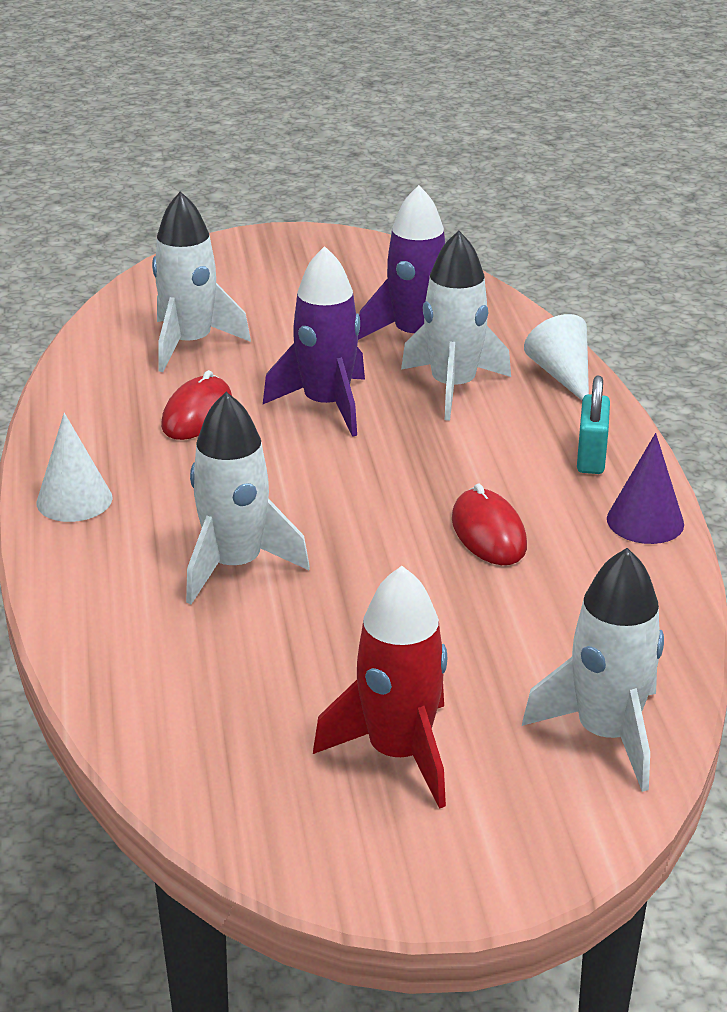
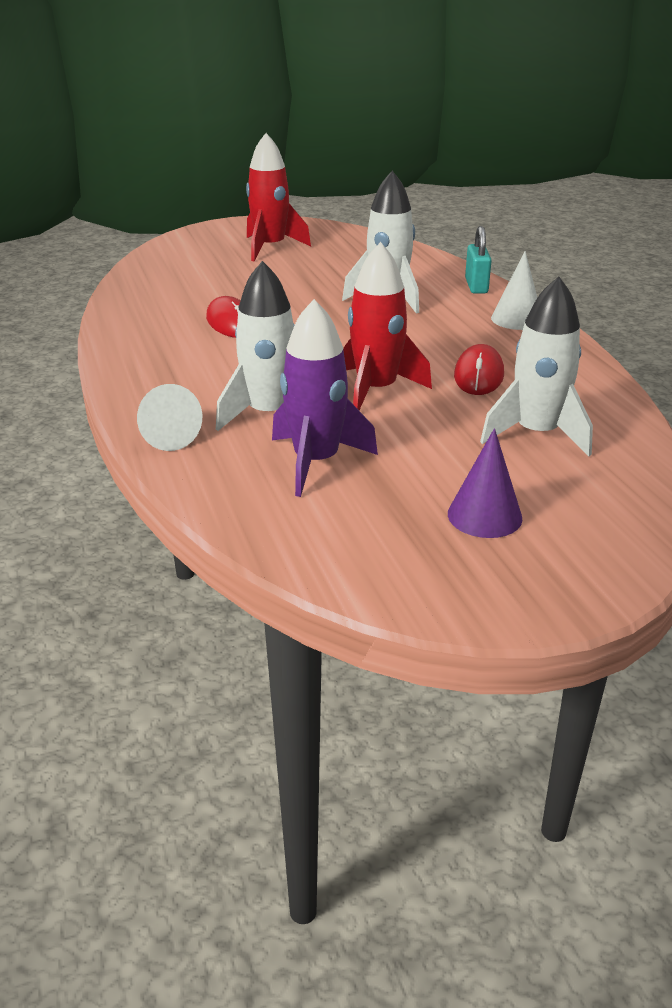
camera: 170 degrees right, 0 degrees up
purple rocket [263,246,365,437] -> red rocket [344,242,432,410]
white rocket [522,548,664,792] -> none
turquoise padlock [577,376,610,474] -> turquoise padlock moved to [465,226,492,294]
purple cone [607,433,684,544] -> purple cone moved to [448,428,522,538]

